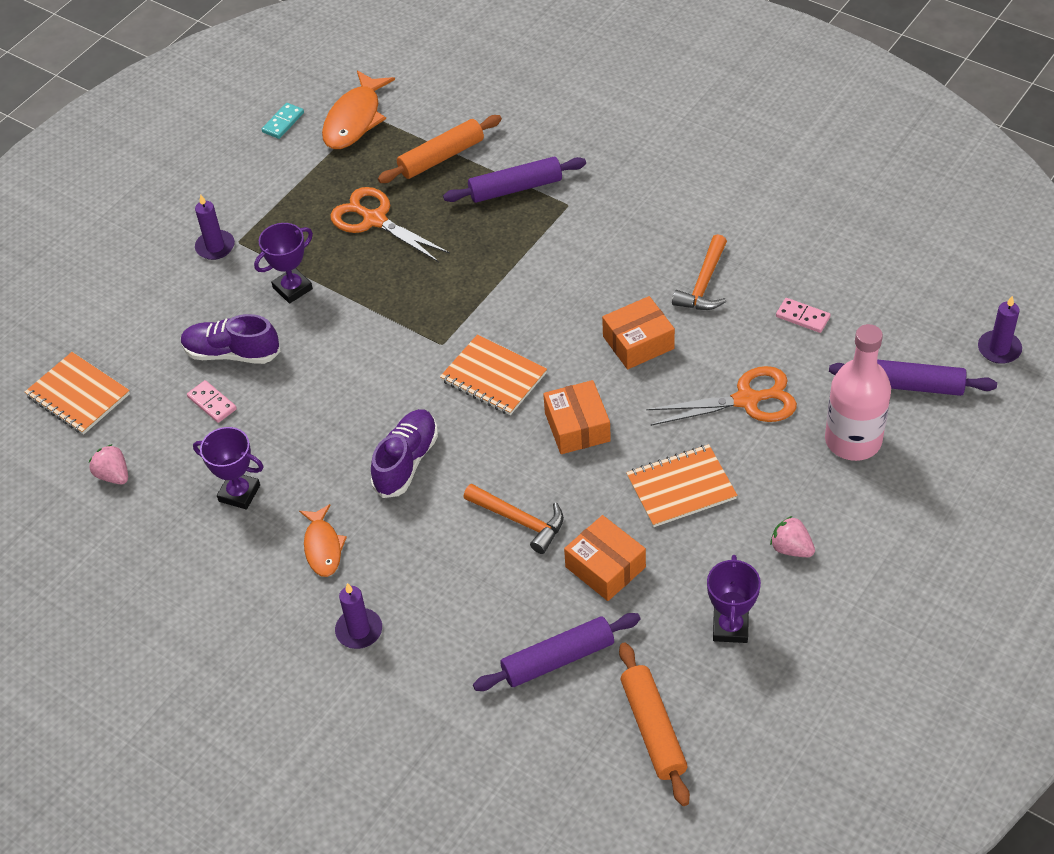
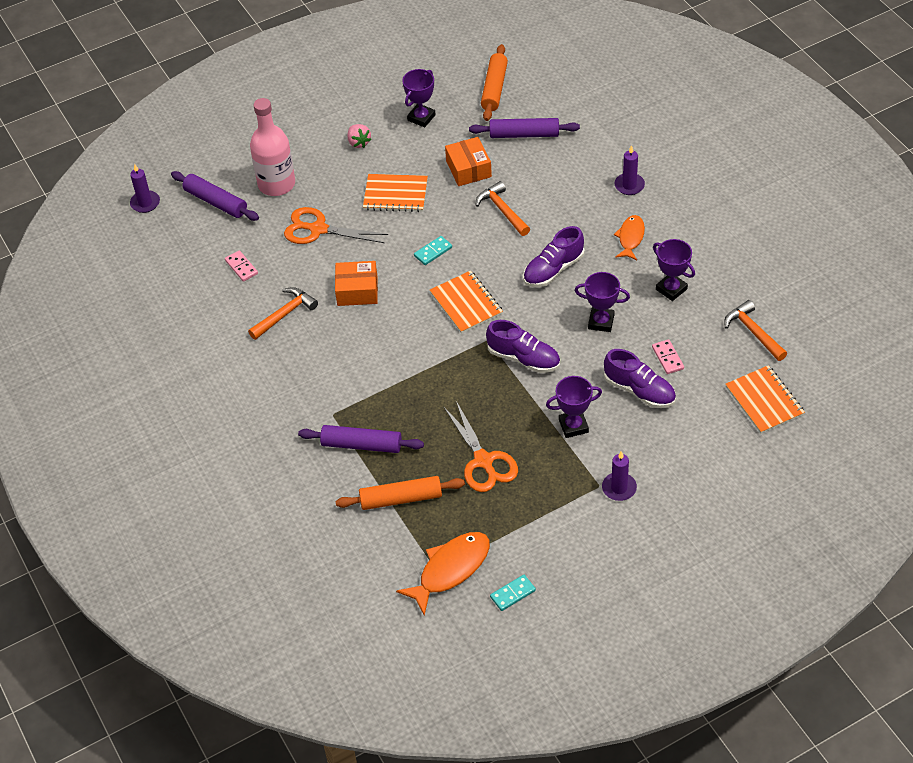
camera: 155 degrees left, 0 degrees up
pink strawberry [89,444,128,484] -> orange hammer [724,300,787,361]
orange box [543,380,611,454] -> turquoise domino [414,236,452,265]
none -> purple shoe [486,320,560,373]
none -> purple trophy [575,272,630,332]

